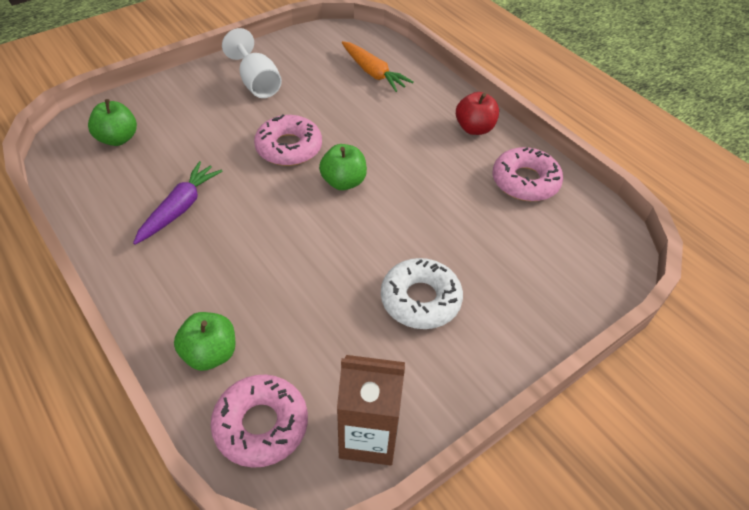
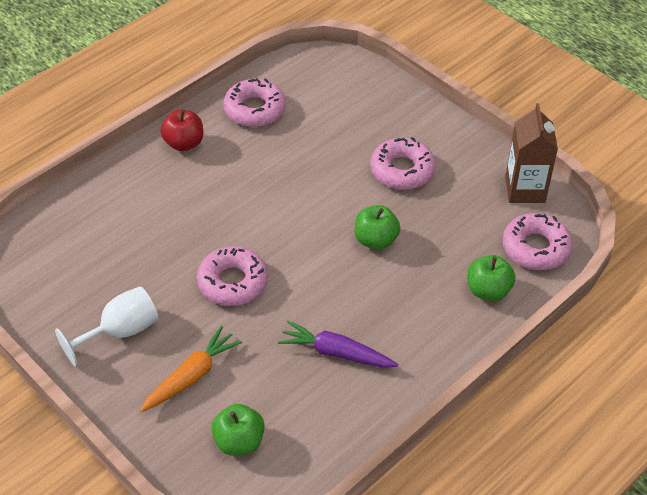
camera: 95 degrees left, 0 degrees up
green apple [319,144,367,190] -> green apple moved to [355,205,400,250]
orange carrot [342,41,414,92] -> orange carrot moved to [140,326,242,412]
white donut [381,258,463,329] -> pink donut [370,137,436,190]

